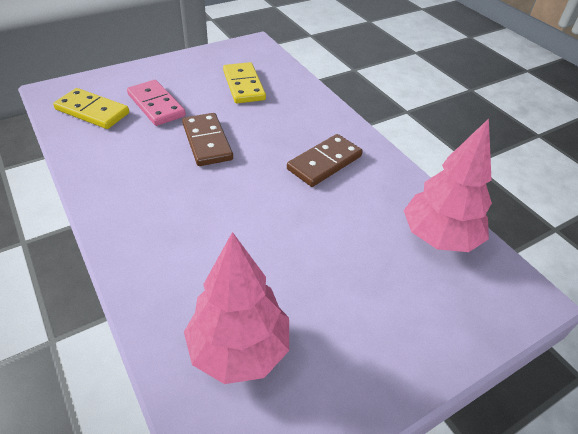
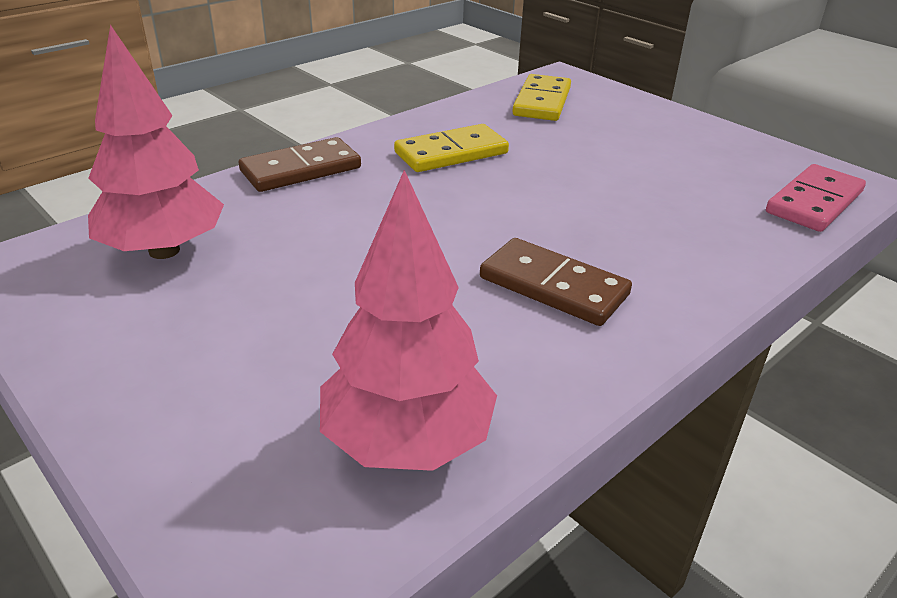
camera: 80 degrees right, 10 degrees down
pink domino [127,80,186,126] -> pink domino moved to [766,164,866,232]
brown domino [182,113,233,166] -> brown domino moved to [239,137,361,192]
yellow domino [223,62,266,103] -> yellow domino moved to [394,124,509,172]

